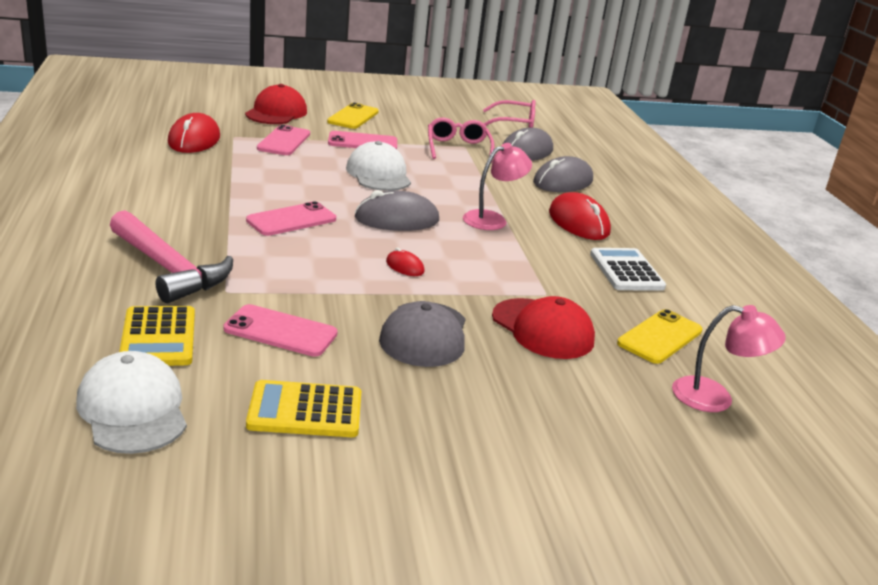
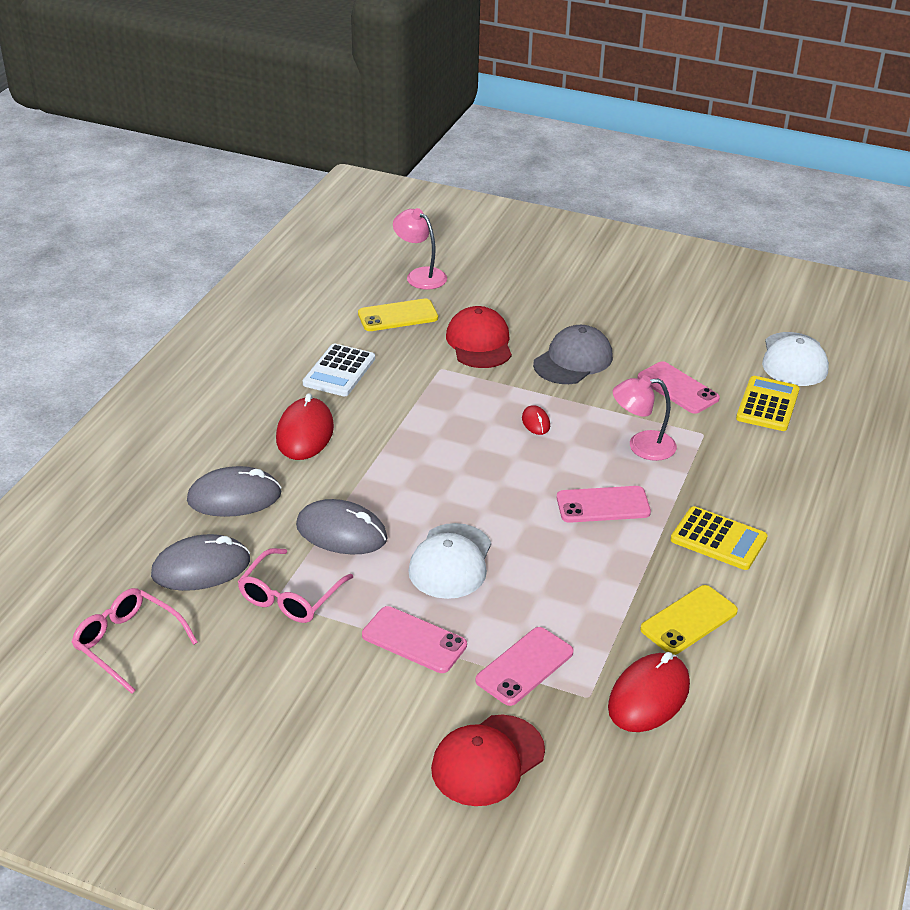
camera: 145 degrees left, 10 degrees up
pink hammer [110,210,233,303] -> none
yellow calculator [246,380,361,437] -> yellow calculator moved to [671,506,768,570]
yellow phone [327,103,379,129] -> yellow phone moved to [640,585,738,655]
grey mouse [354,190,439,231] -> grey mouse moved to [296,499,387,554]
pink lamp [463,143,532,230] -> pink lamp moved to [613,376,677,461]

